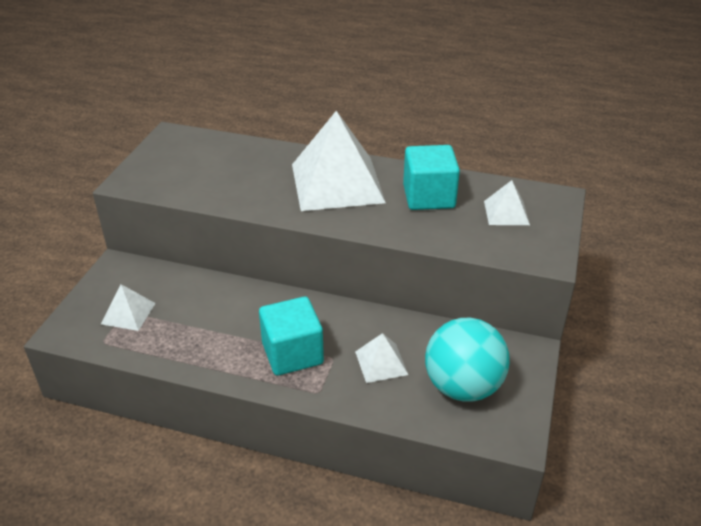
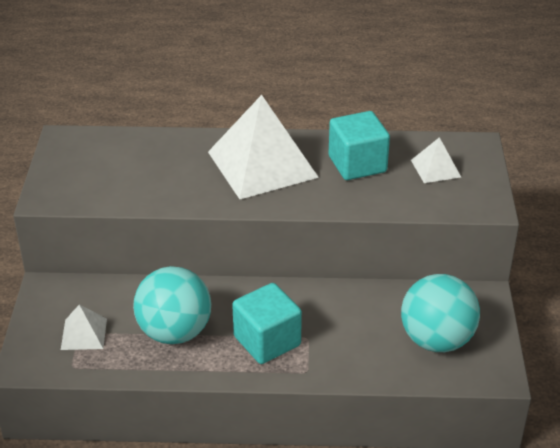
camera: 15 degrees left, 0 degrees up
white pyramid [355,333,408,383] -> none
none -> turquoise ball [133,266,211,344]

